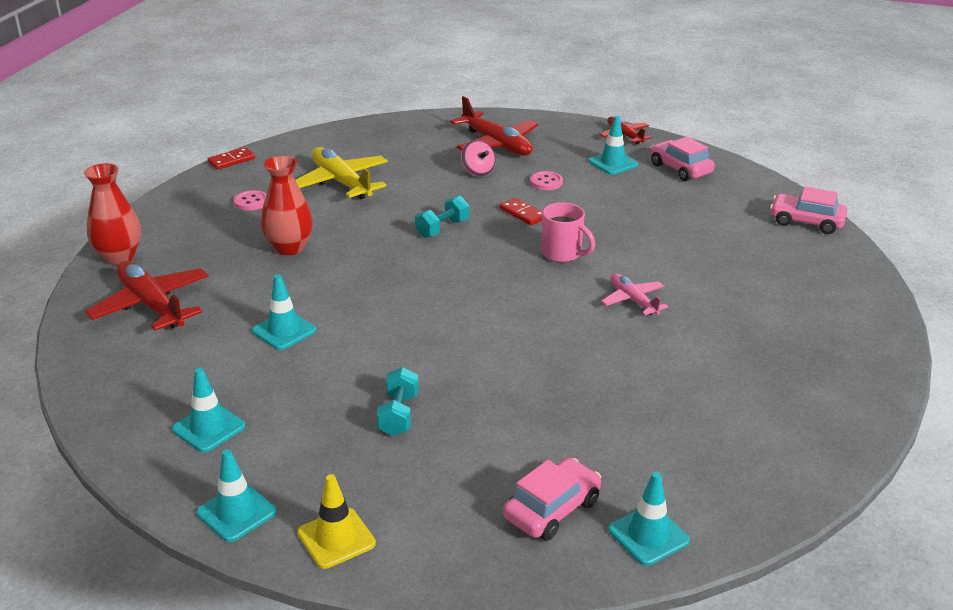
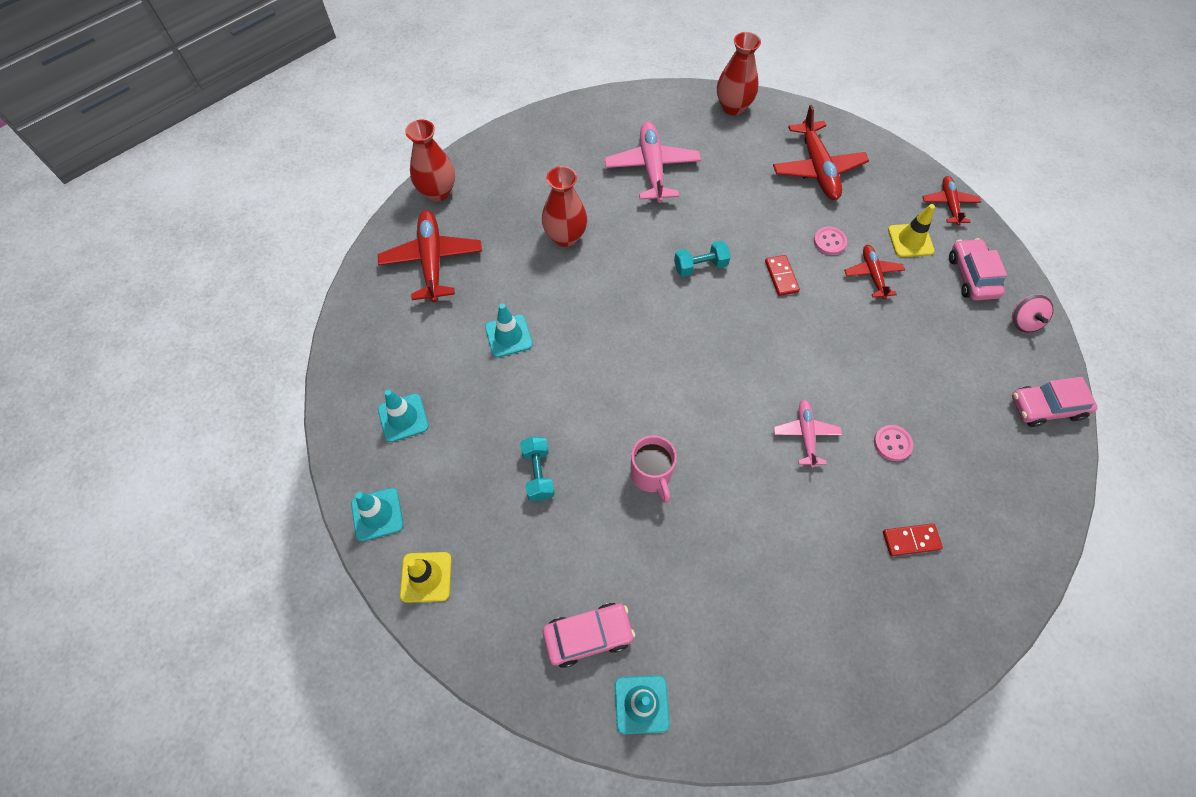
camera: 30 degrees right, 30 degrees up
red domino [208,147,255,170] -> red domino moved to [883,523,943,556]
pink button [233,190,266,211] -> pink button moved to [874,425,913,461]
yellow plane [296,147,388,199] -> pink plane [605,121,701,203]
turquoise dumbbell [376,367,419,436] -> turquoise dumbbell turned 45 degrees counterclockwise [520,436,555,501]
pink spinning top [461,140,496,177] -> pink spinning top moved to [1012,294,1054,333]
pink mug [542,202,595,262] -> pink mug moved to [630,435,677,503]
turquoise traffic cone [588,116,638,175] -> yellow traffic cone [888,204,935,257]
pink car [770,186,847,234] -> pink car turned 60 degrees counterclockwise [1012,377,1098,427]
none -> red vase [717,32,761,115]
none -> red plane [844,245,905,299]

